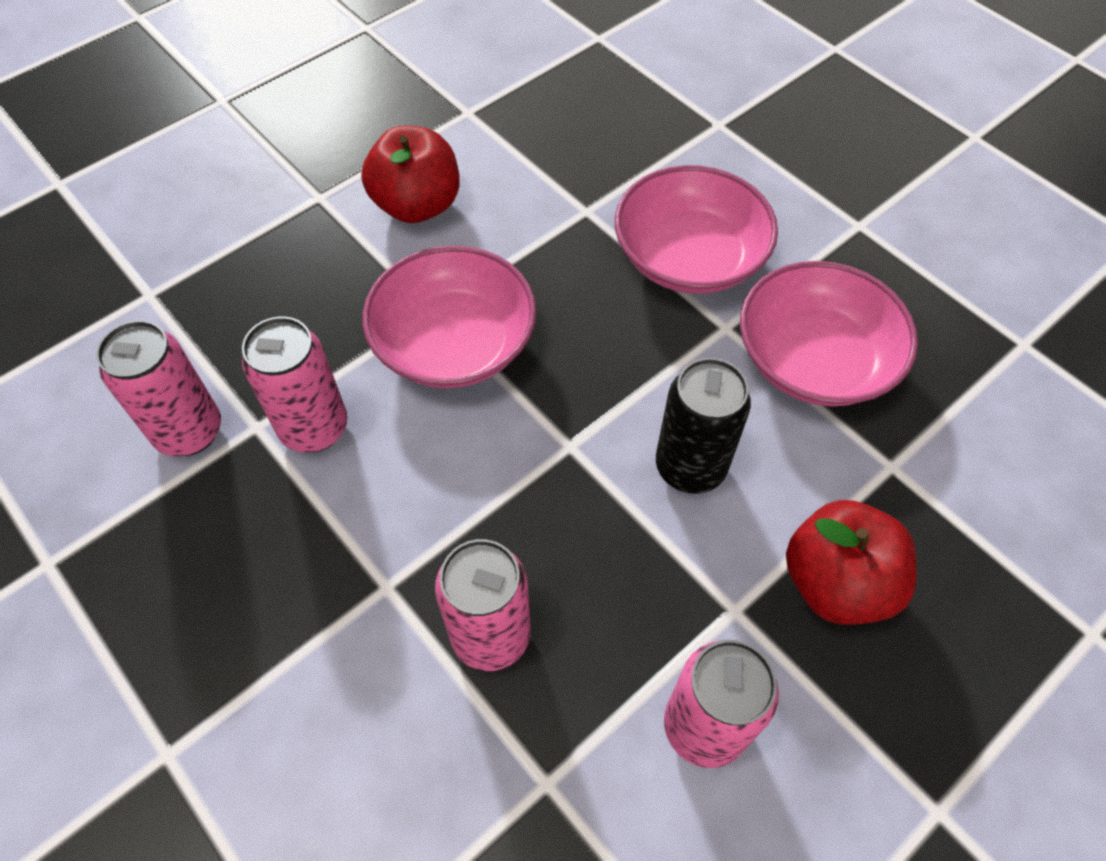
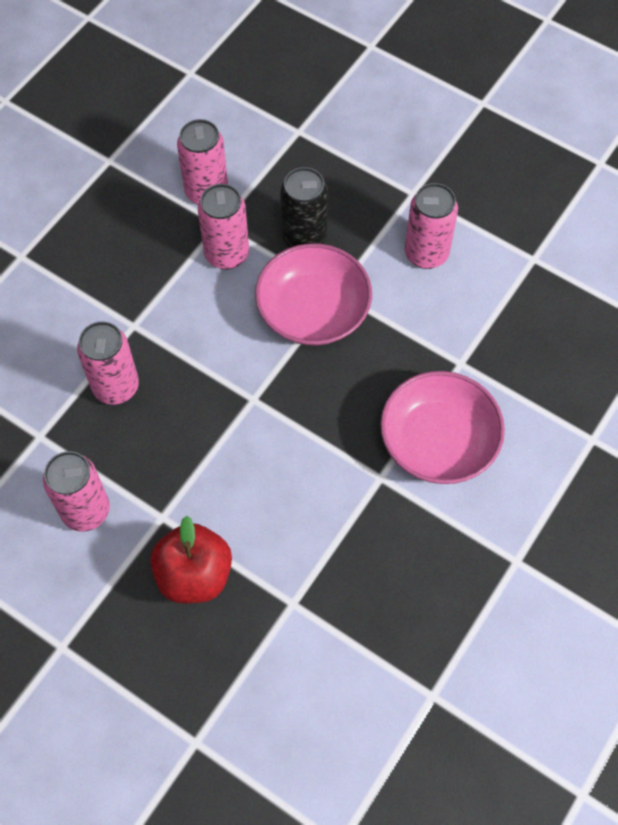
camera: 75 degrees right, 5 degrees up
red apple [362,126,459,223] -> pink can [405,183,458,269]
black can [656,358,751,494] -> black can moved to [280,167,328,248]
pink bowl [740,261,918,406] -> none

